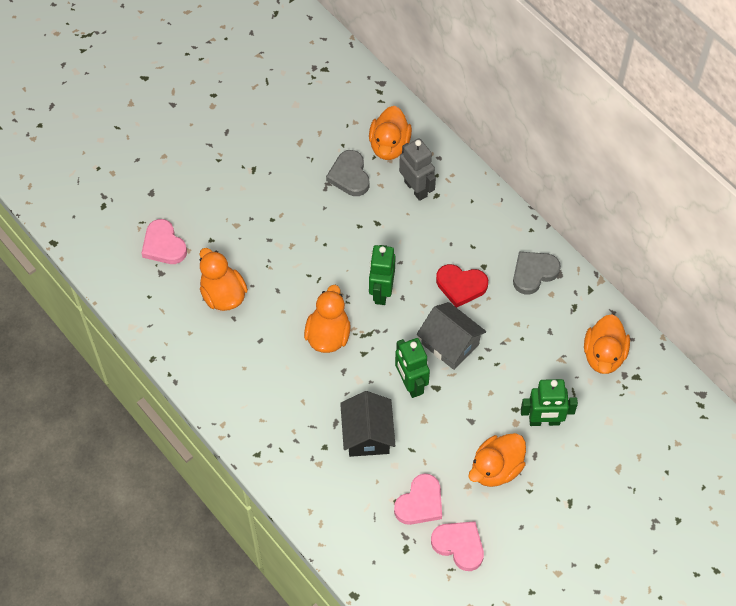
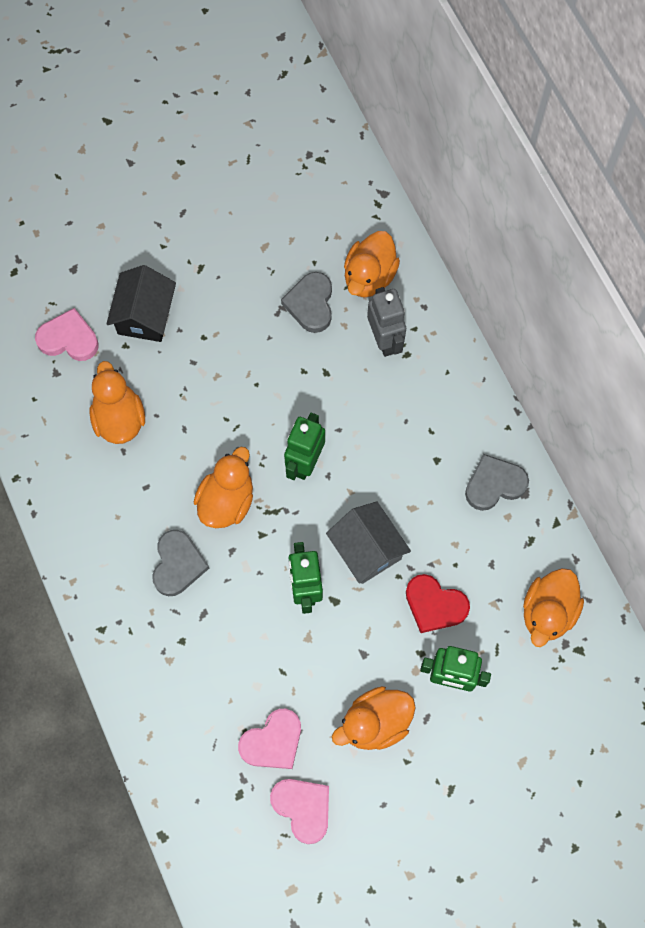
camera: 15 degrees right, 10 degrees up
pink heart [141,219,187,264] -> pink heart turned 120 degrees clockwise [35,308,99,361]
black house [340,391,395,457] -> black house moved to [106,265,176,342]
red heart [436,264,488,308] -> red heart moved to [406,574,470,633]
none -> grey heart [152,530,209,596]

